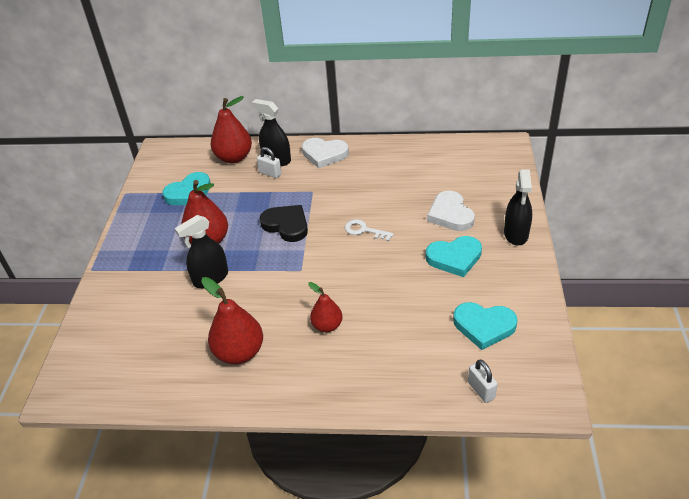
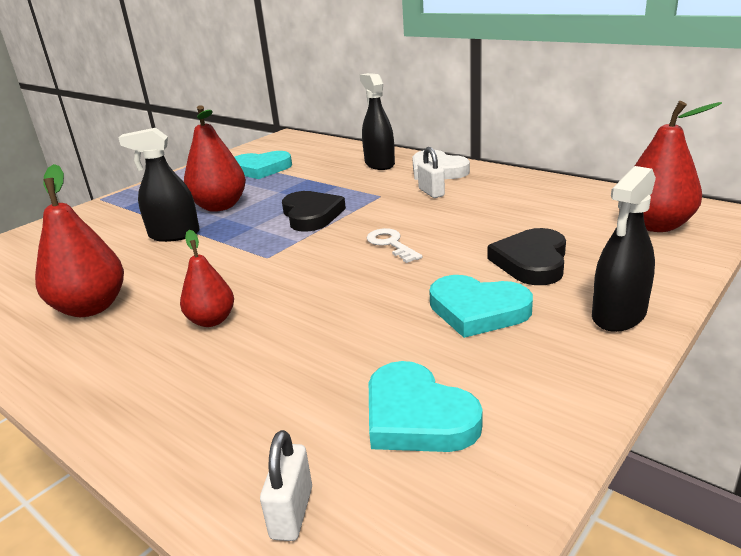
camera: 35 degrees right, 15 degrees down
red pear [211,96,252,163] -> red pear moved to [634,101,722,232]
white padlock [257,147,282,178] -> white padlock moved to [418,147,445,198]
white heart [427,191,475,231] -> black heart [487,228,566,285]

